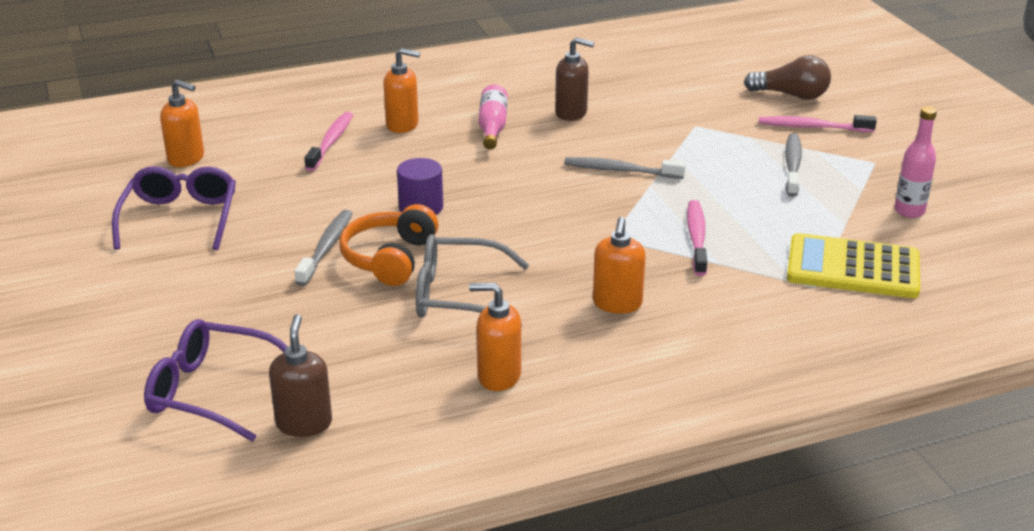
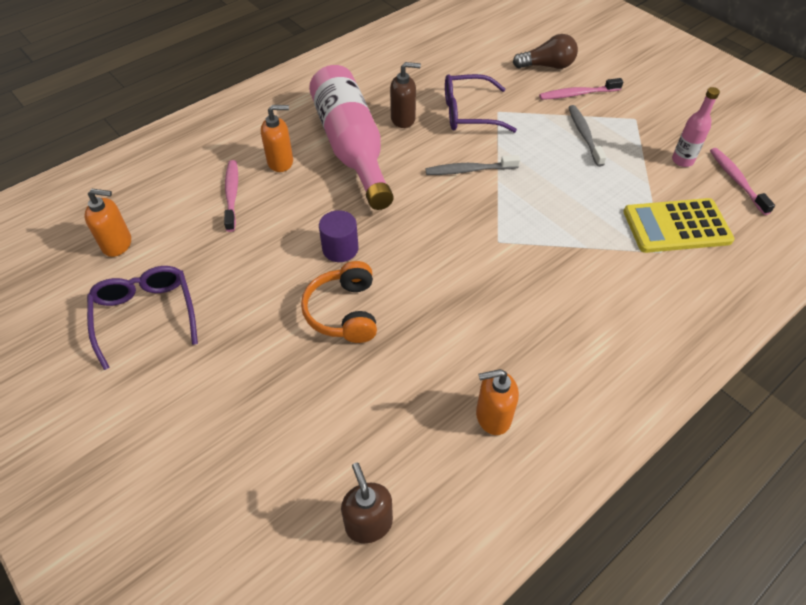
camera: 20 degrees left, 20 degrees up
purple glasses [144,319,288,442] -> purple glasses moved to [445,74,517,133]
grey toothbrush [295,210,353,286] -> none
grey glasses [416,234,529,328] -> none
pink bottle [478,84,508,150] -> pink bottle [309,65,394,210], size x2.20
orange soap dispenser [593,217,646,314] -> none
pink toothbrush [687,200,707,276] -> pink toothbrush moved to [710,148,775,215]

